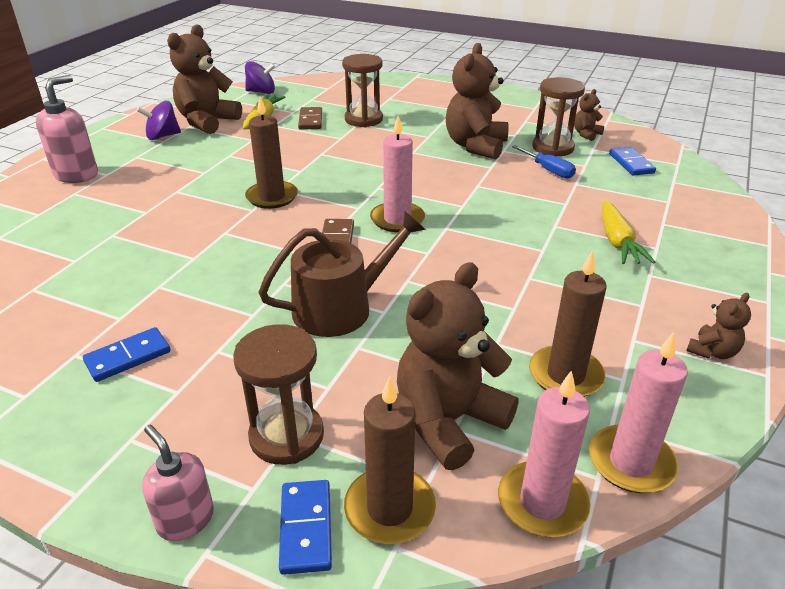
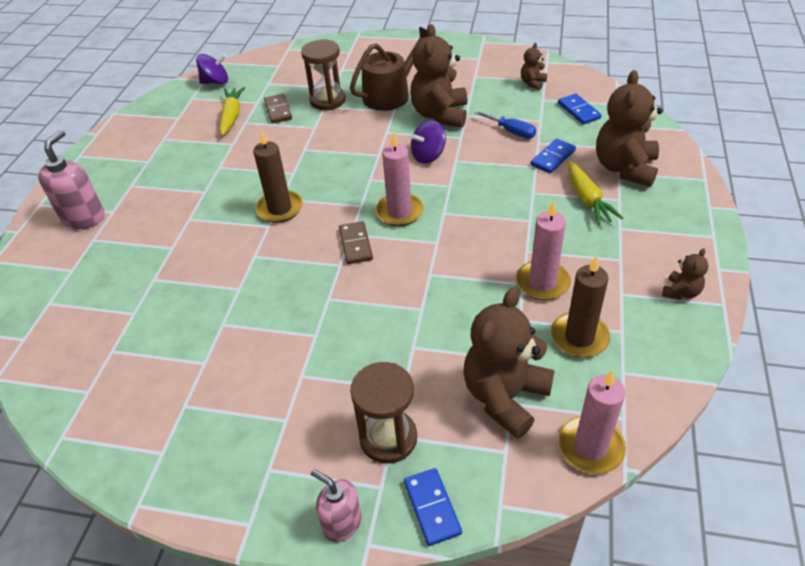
camera: 10 degrees left, 10 degrees up
blue domino [83,327,170,382] -> blue domino moved to [531,139,576,174]
purple spinning top [137,101,181,140] -> purple spinning top moved to [411,120,446,164]
brown teddy bear [167,24,242,134] -> brown teddy bear moved to [596,70,663,187]
brown watering can [258,211,426,337] -> brown watering can moved to [350,27,427,111]
brown candle [344,376,436,544] -> none
brown hourglass [532,77,585,157] -> none
pink candle [589,332,688,493] -> pink candle moved to [516,201,571,300]

